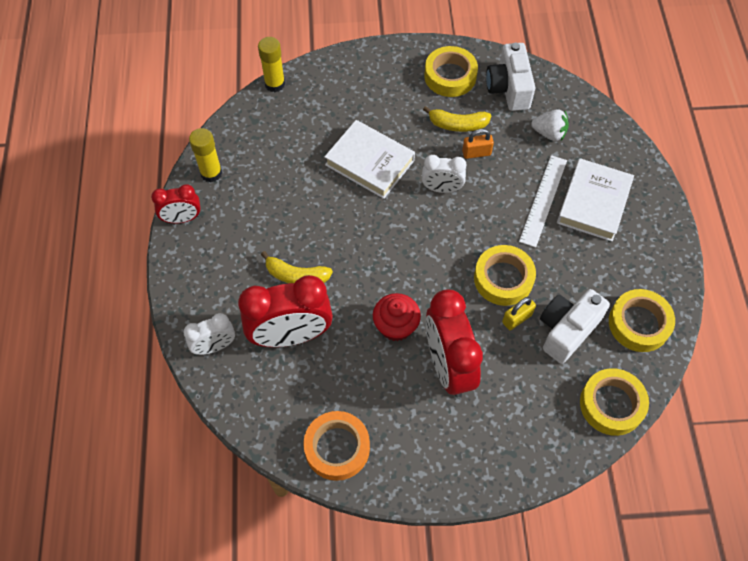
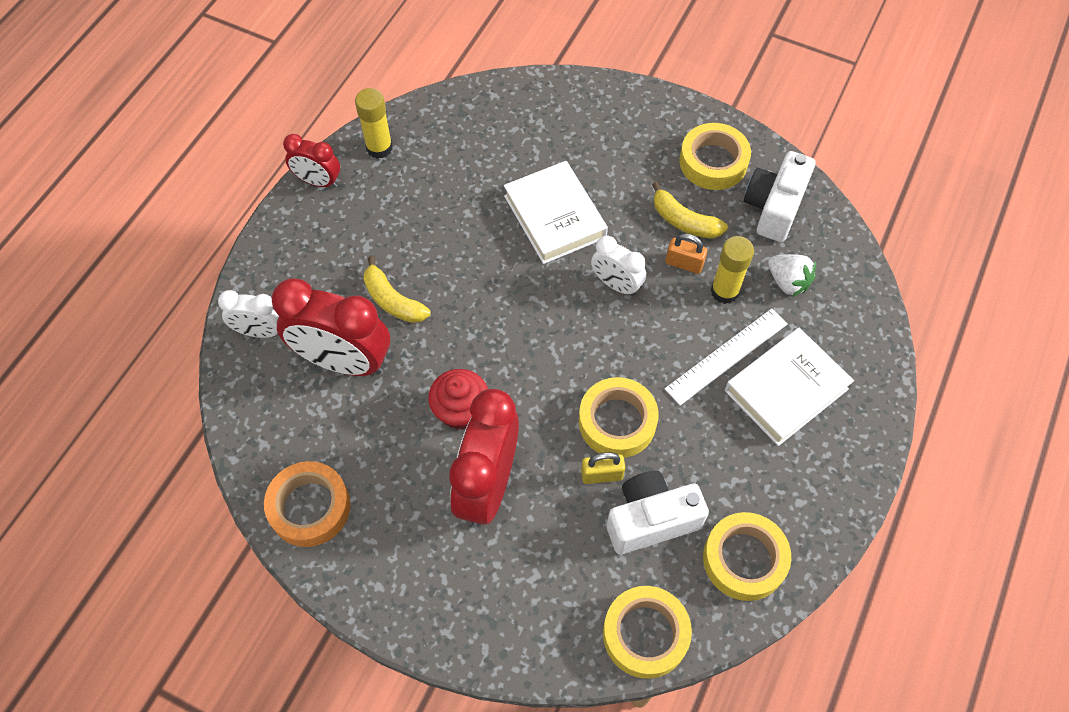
camera: 30 degrees right, 0 degrees up
yellow glue stick [258,37,285,92] -> yellow glue stick moved to [711,236,754,304]

